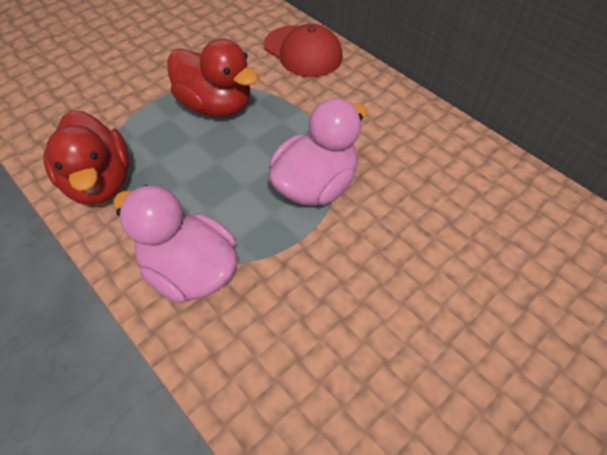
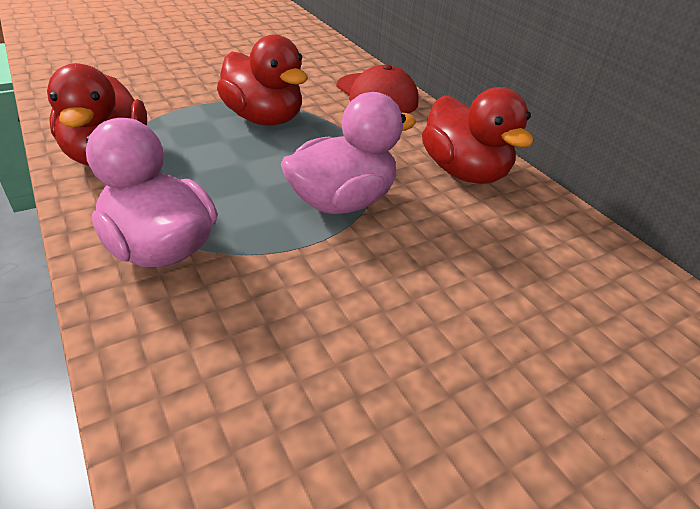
camera: 10 degrees right, 15 degrees down
none -> red duck [422,87,534,184]

